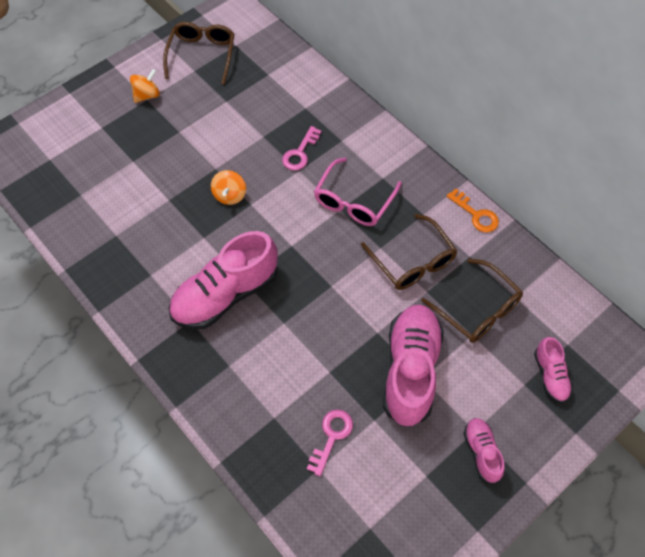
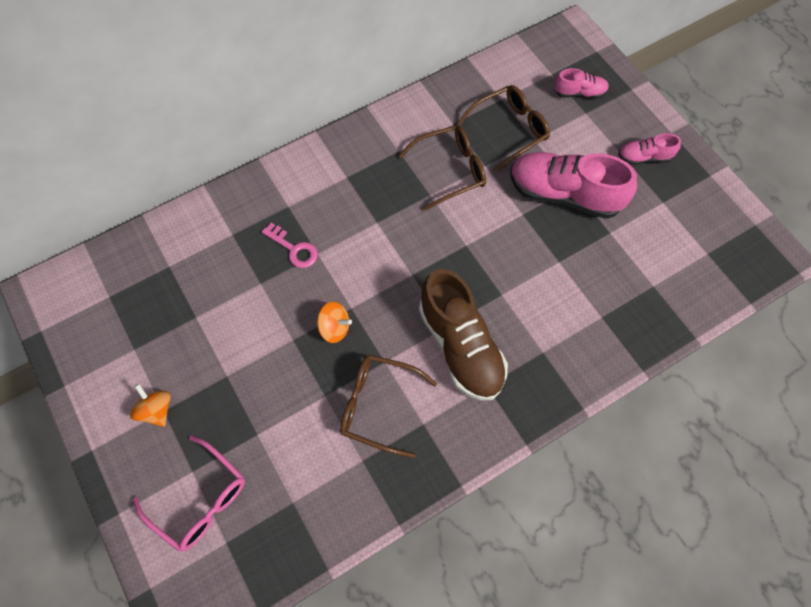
camera: 80 degrees left, 5 degrees up
brown glasses [163,22,235,85] -> brown glasses moved to [340,355,437,458]
pink shoe [169,231,278,329] -> brown shoe [419,269,508,401]
pink key [307,409,353,476] -> none
pink glasses [314,157,402,226] -> pink glasses moved to [132,435,245,552]
orange key [447,188,499,232] -> none

